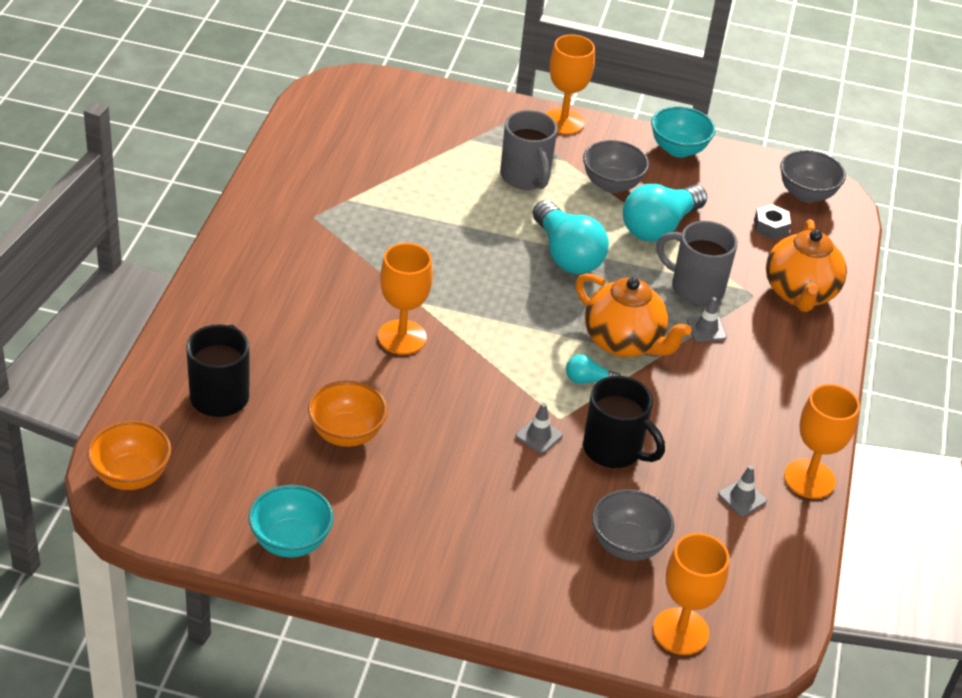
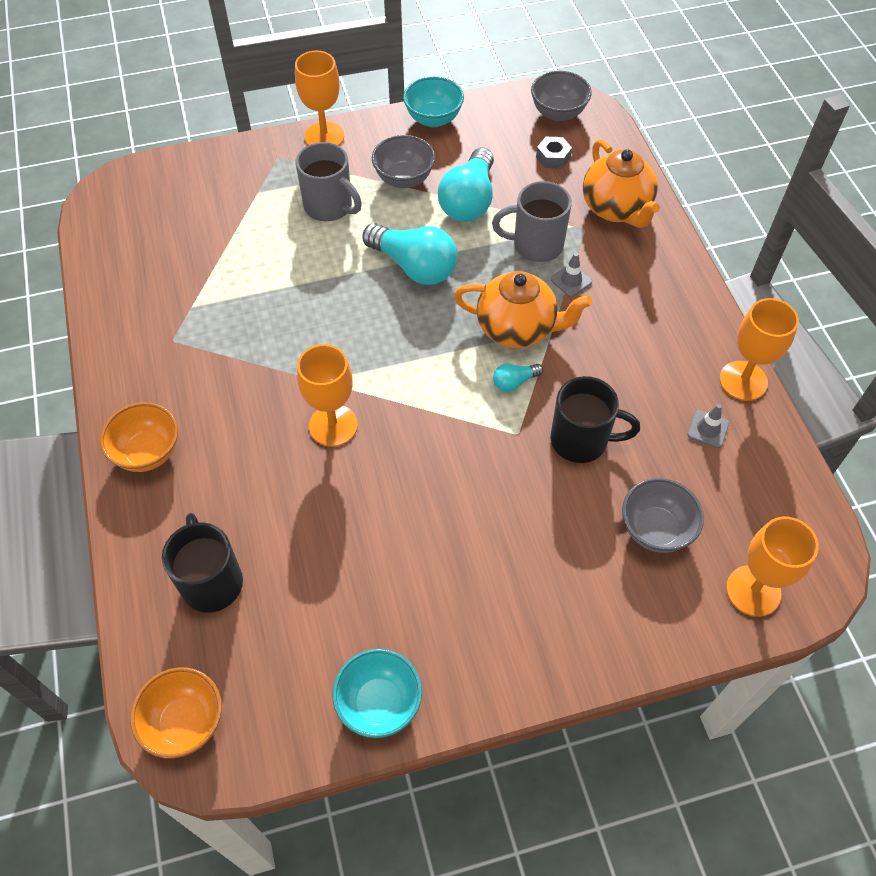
camera: 25 degrees left, 15 degrees up
orange bowl [308,381,387,447] -> orange bowl moved to [100,402,178,472]
grey traffic cone [515,403,563,454] -> none

